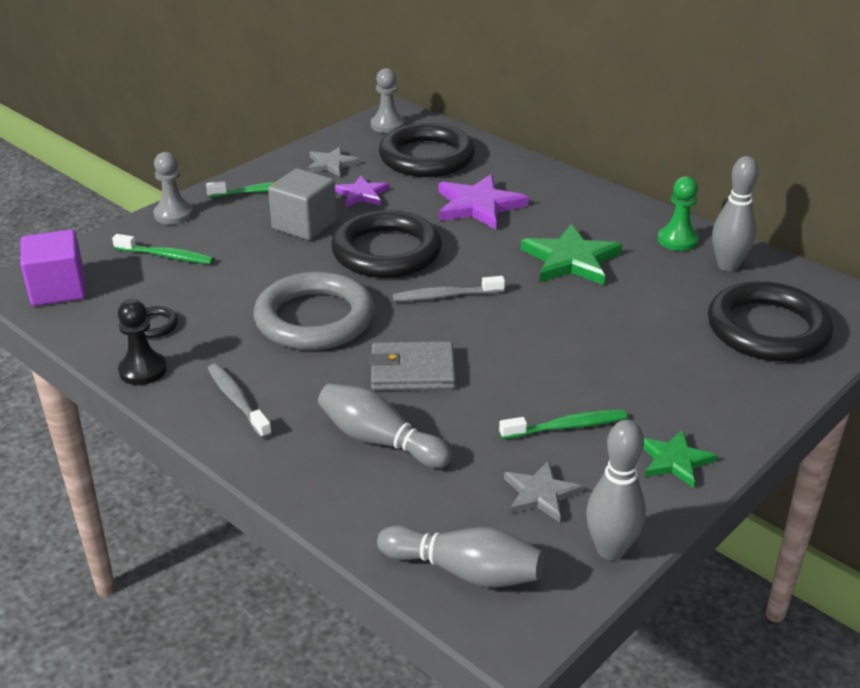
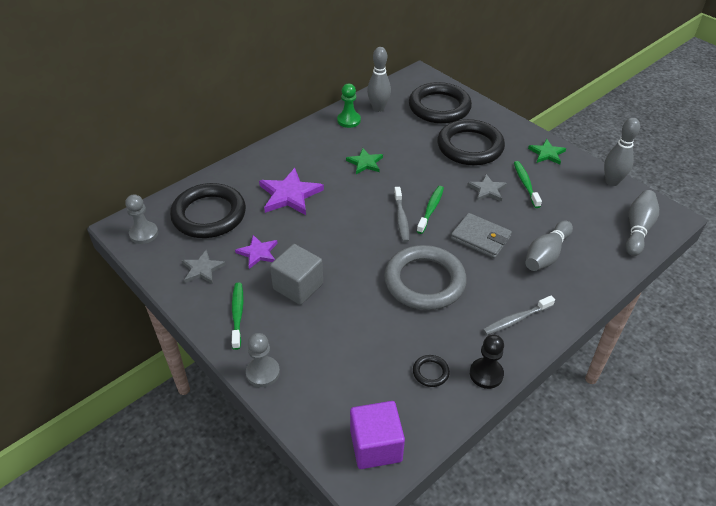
camera: 85 degrees left, 10 degrees up
green toothbrush [112,234,214,264] -> green toothbrush moved to [417,186,444,234]
black ring [331,210,442,278] -> black ring moved to [437,119,505,166]
grey wallet [369,341,456,390] -> grey wallet turned 60 degrees counterclockwise [451,213,512,258]
grey star [504,461,583,522] -> grey star moved to [467,174,507,202]
green star [521,224,622,285] -> green star [346,148,383,174], size x0.60

